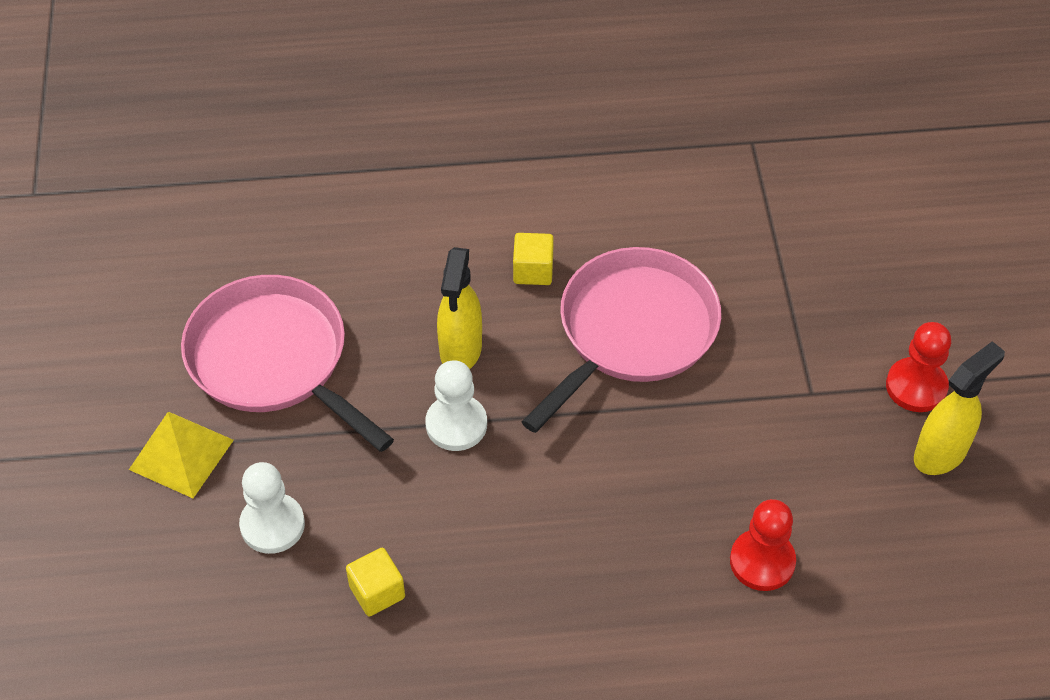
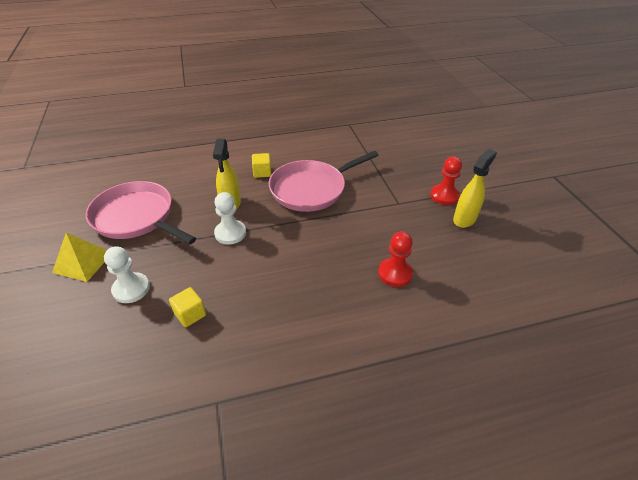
camera: 10 degrees left, 10 degrees down
pink pan [522,247,721,433] -> pink pan turned 150 degrees counterclockwise [269,151,379,212]

